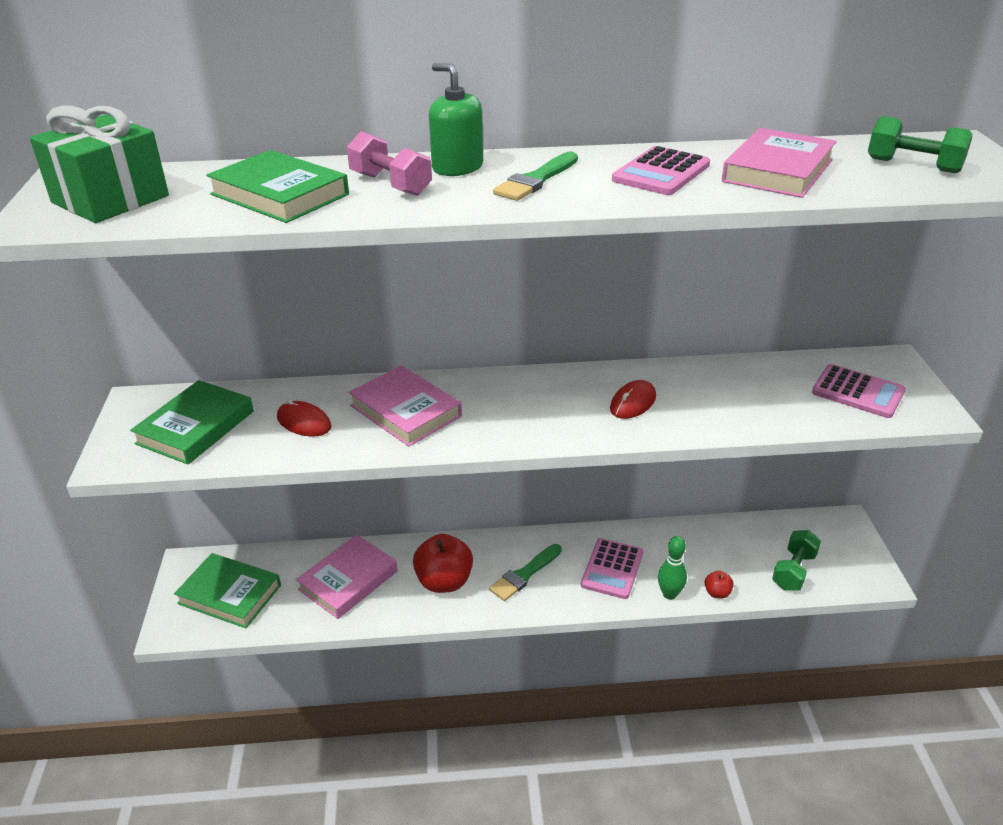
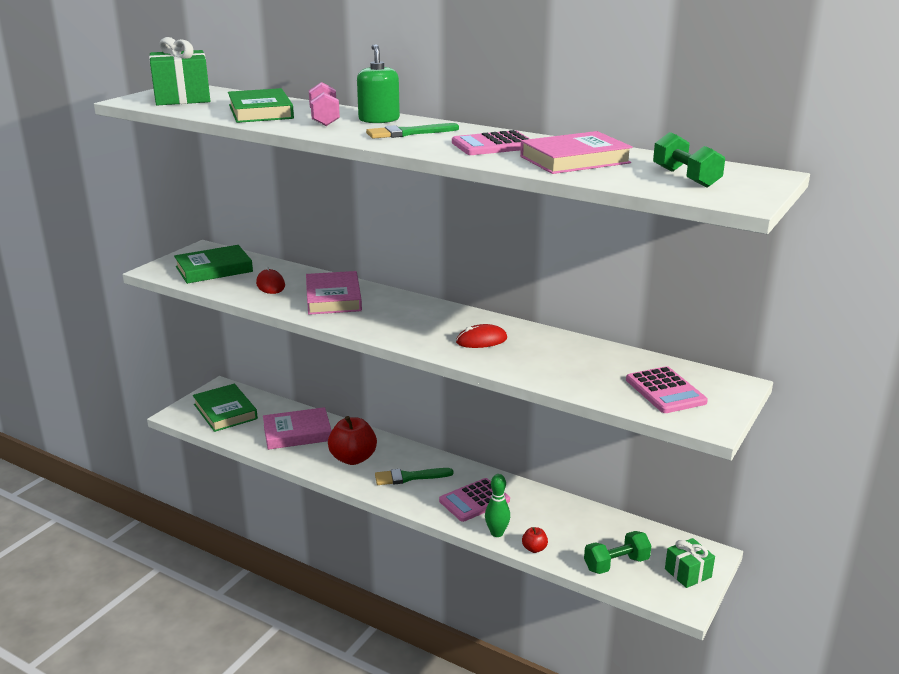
camera: 35 degrees right, 10 degrees down
none -> green gift [665,538,715,588]

